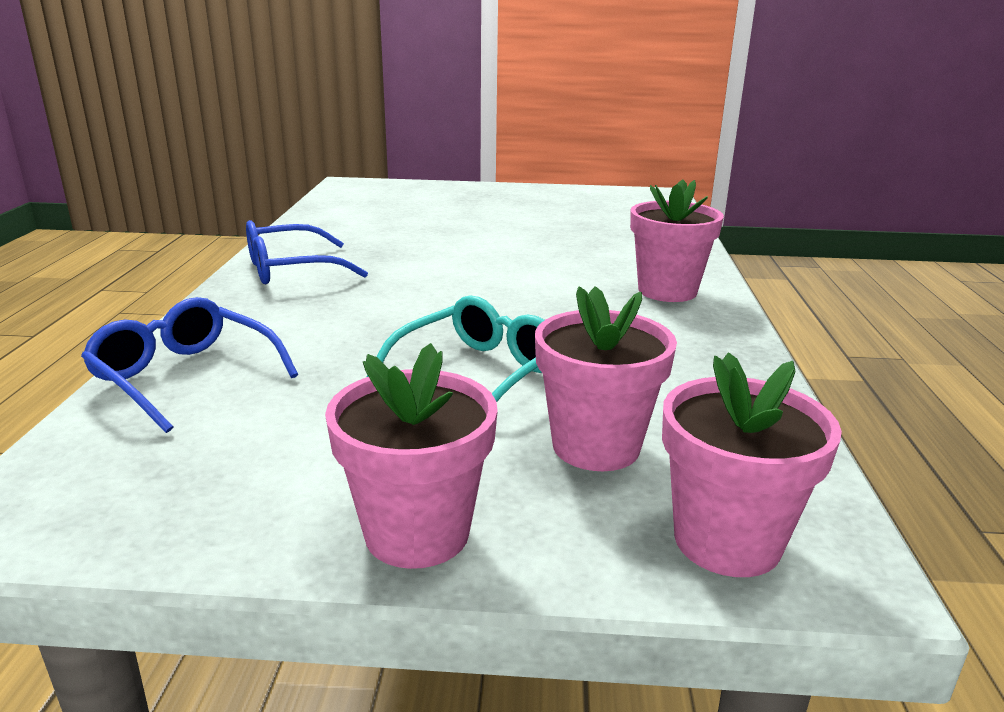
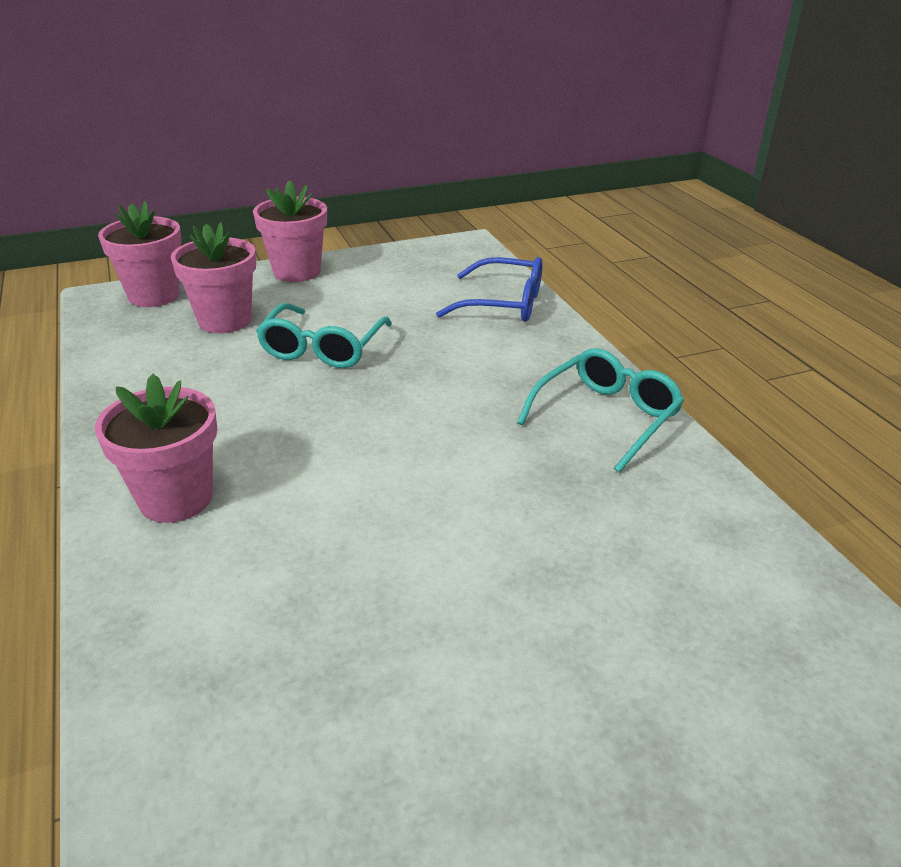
camera: 155 degrees right, 10 degrees up
blue glasses [246,220,368,284] -> turquoise glasses [517,348,684,473]

